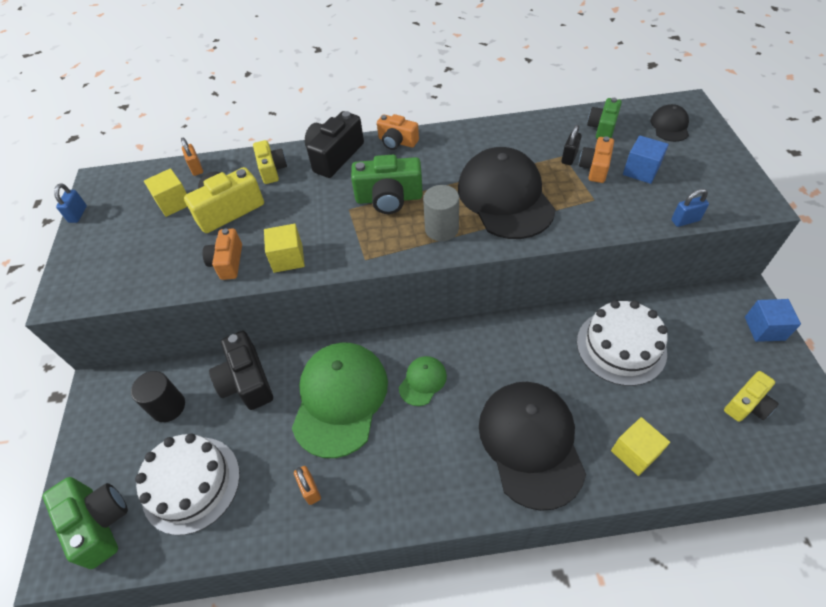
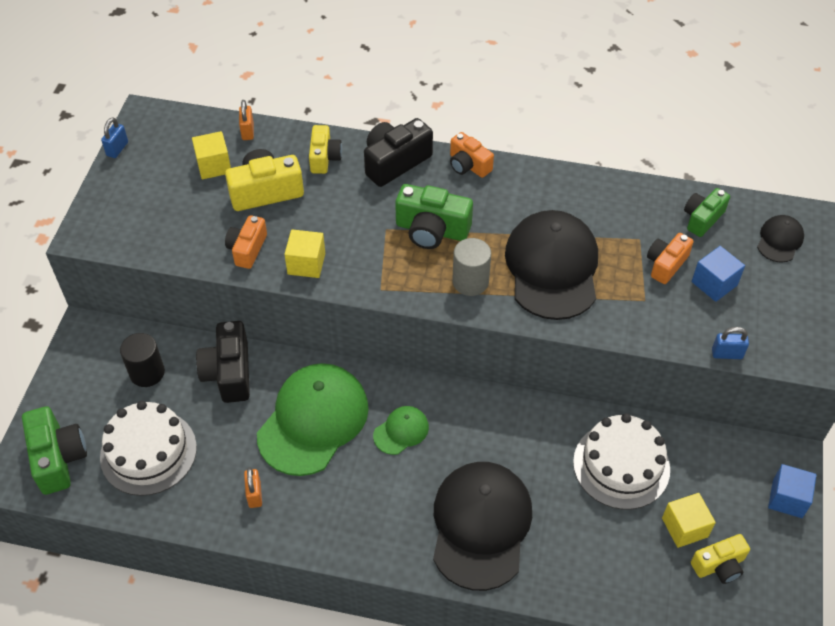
camera: 15 degrees right, 0 degrees up
black padlock [561,125,582,165] -> none
yellow cube [611,417,670,476] -> yellow cube moved to [662,493,716,548]

